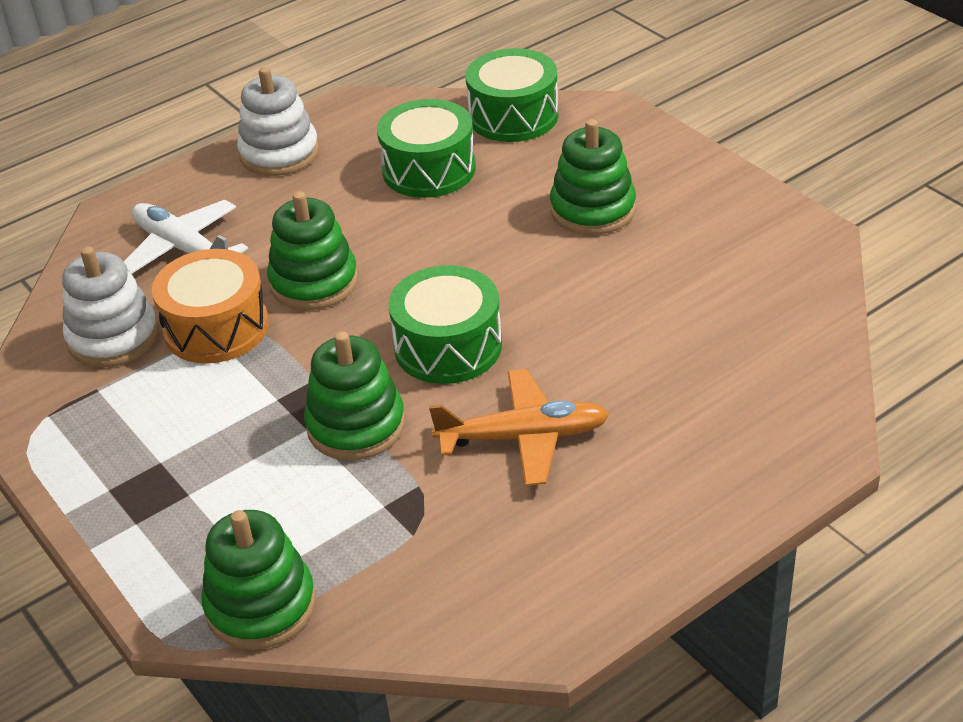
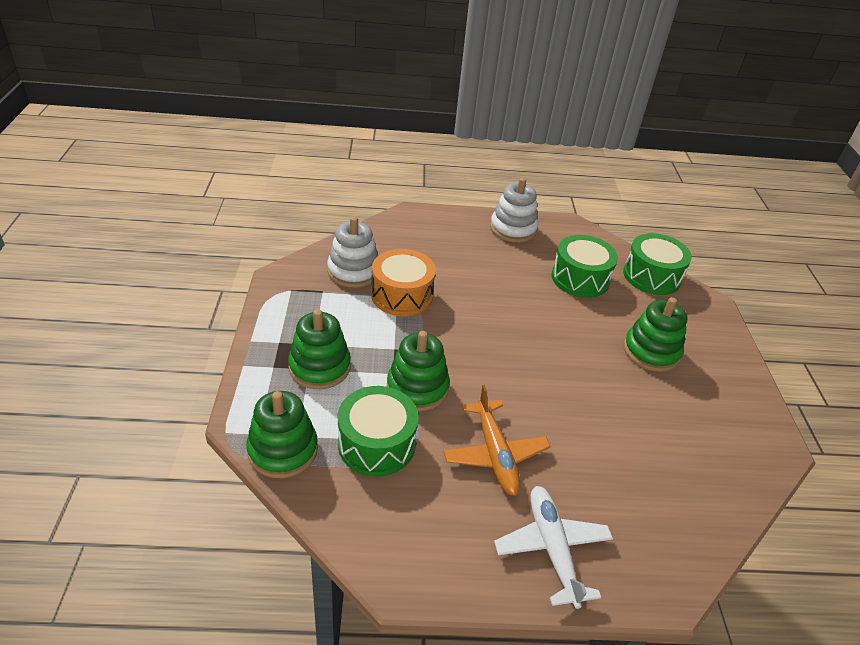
camera: 30 degrees right, 0 degrees up
white plane [124,200,248,274] -> white plane moved to [494,486,613,609]
green stacking toy [267,191,358,310] -> green stacking toy moved to [288,309,351,389]
green drum [388,265,502,384] -> green drum moved to [338,386,418,477]
orange plane [429,369,609,486] -> orange plane turned 45 degrees clockwise [444,385,551,496]

